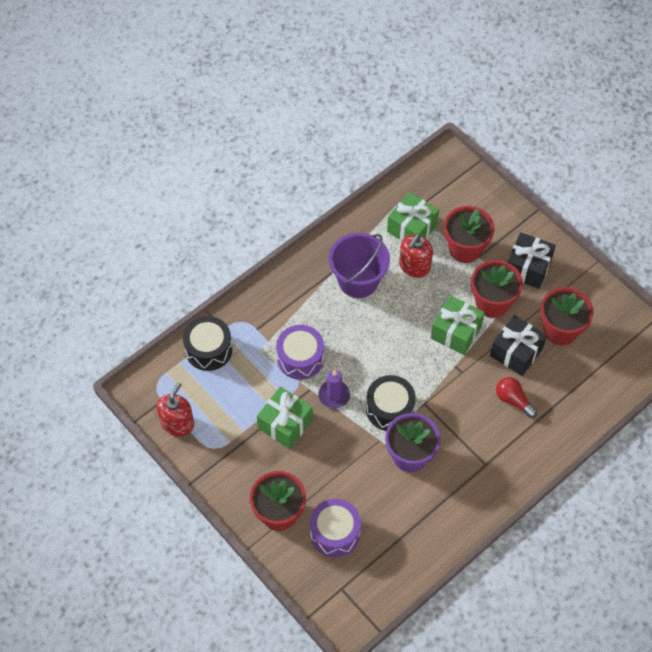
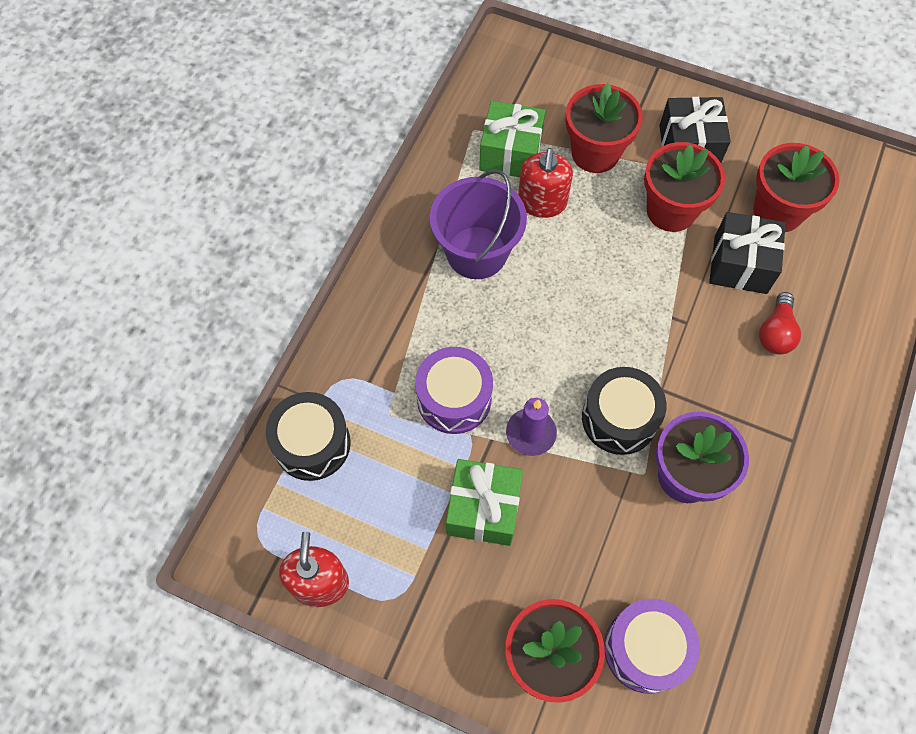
camera: 25 degrees left, 5 degrees up
green gift [431,296,485,355] -> none
red light bulb [496,377,537,418] -> red light bulb turned 90 degrees counterclockwise [759,292,801,354]

